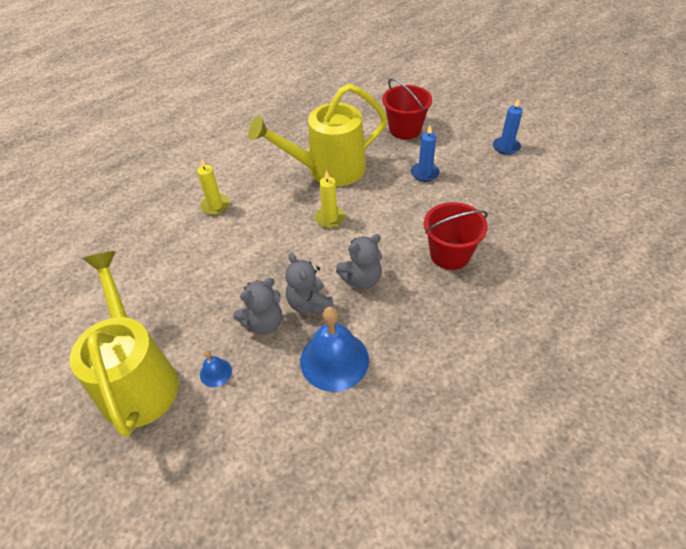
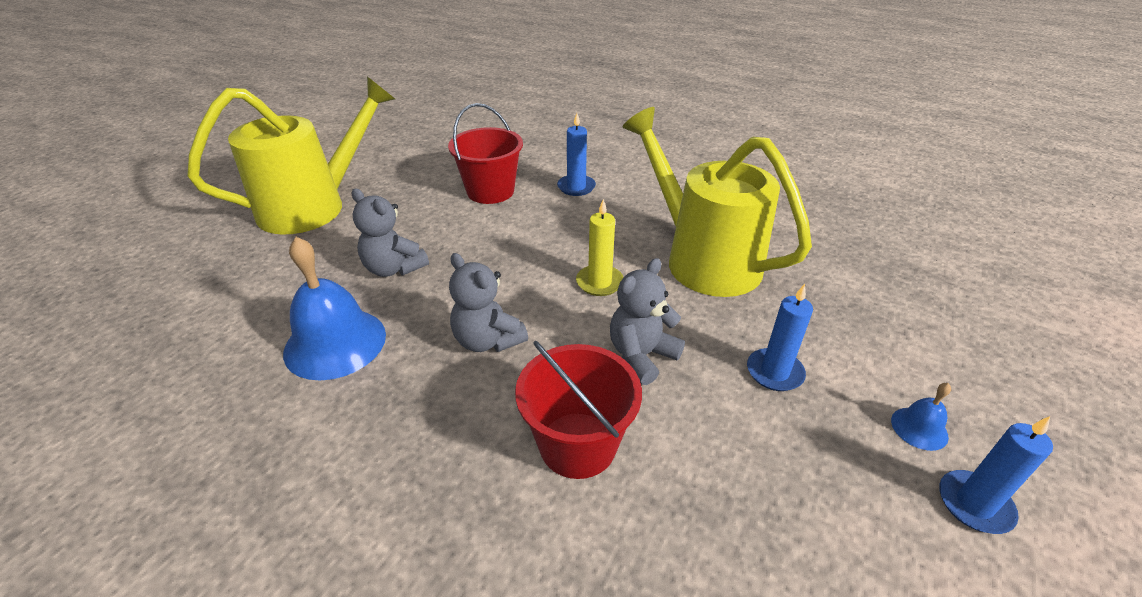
camera: 70 degrees right, 10 degrees down
yellow candle [197,158,230,215] -> blue candle [557,113,596,196]
blue bell [200,350,232,387] -> blue bell moved to [891,383,951,451]
grey teddy bear [285,253,334,314] -> grey teddy bear moved to [610,258,685,385]
red bucket [382,79,432,139] -> red bucket moved to [448,103,523,204]

